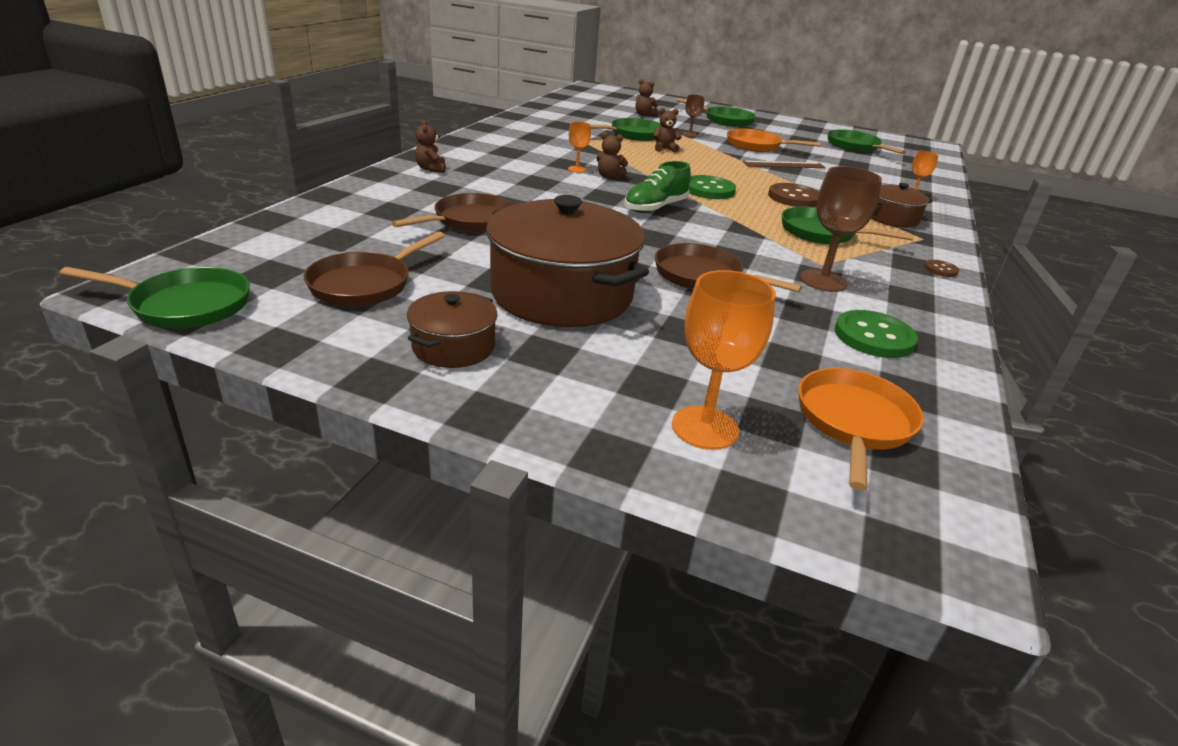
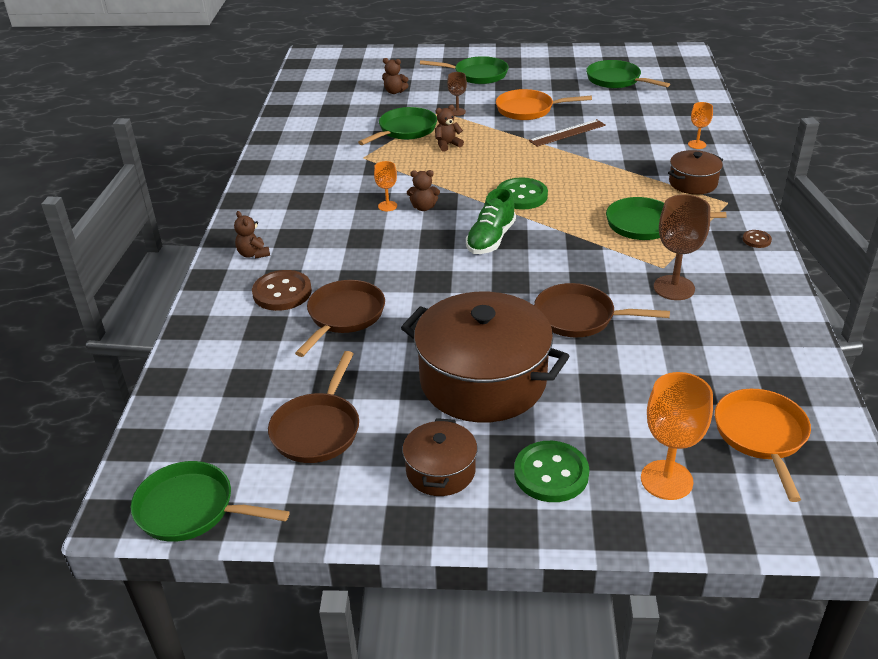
camera: 15 degrees left, 5 degrees up
green pan [60,267,250,328] -> green pan turned 150 degrees counterclockwise [131,461,290,542]
brown button [768,183,819,207] -> brown button moved to [252,270,312,311]
green button [835,310,918,358] -> green button moved to [514,441,589,502]

